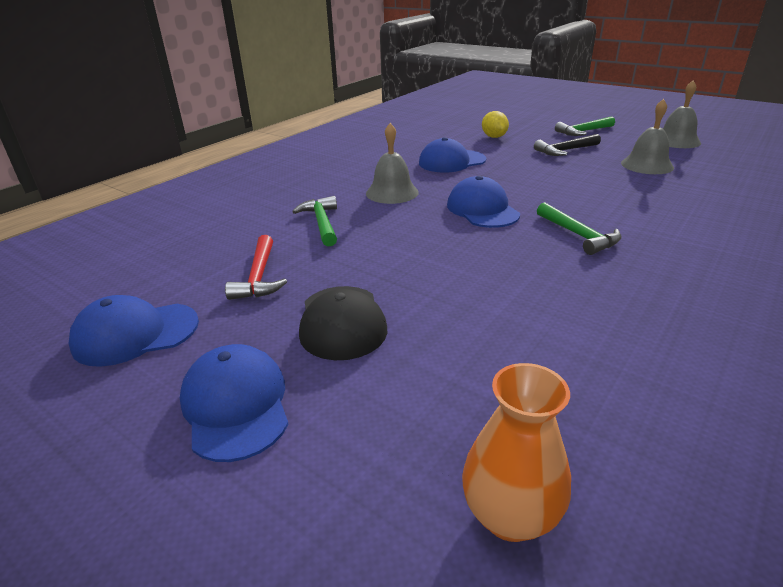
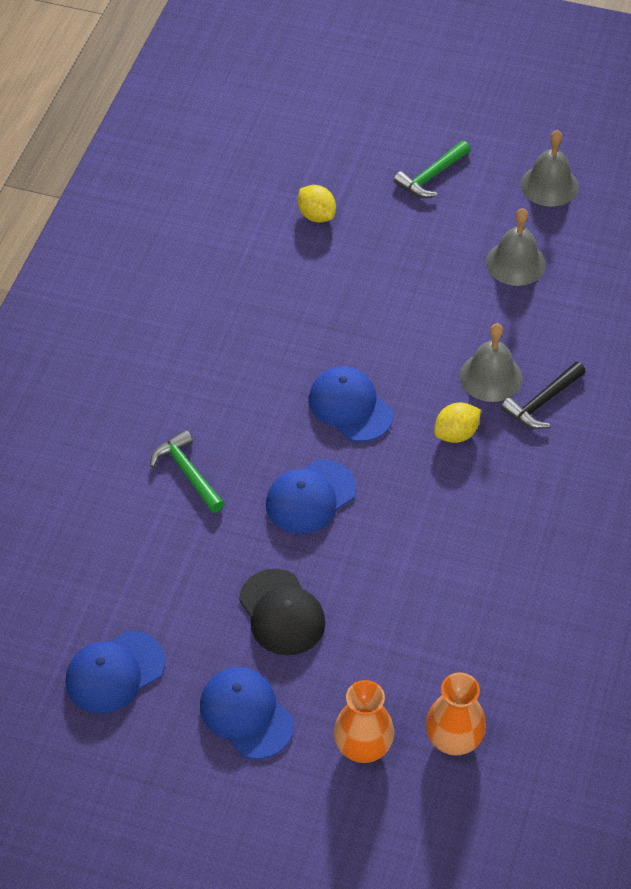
camera: 20 degrees left, 20 degrees up
red hammer [225,235,287,300] -> none
grey bell [366,123,419,204] -> grey bell moved to [460,323,523,402]
blue cap [419,137,486,173] -> blue cap moved to [266,459,356,534]
black hammer [534,134,601,156] -> black hammer moved to [501,362,586,429]
green hammer [537,202,622,255] -> yellow lemon [434,402,481,443]
none -> orange vase [334,680,394,763]

